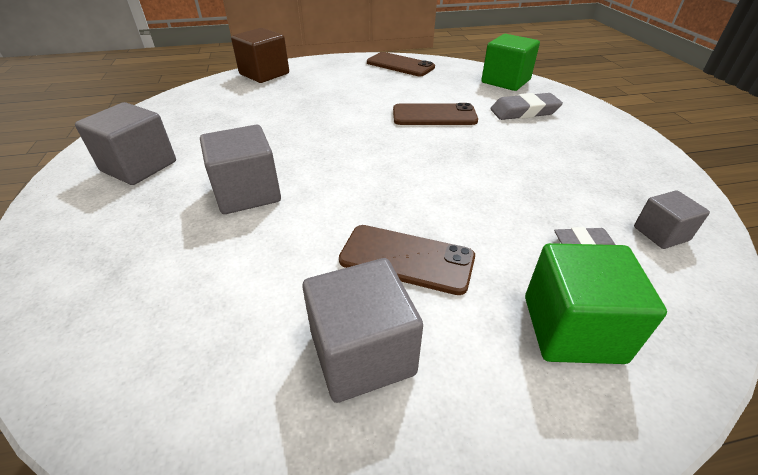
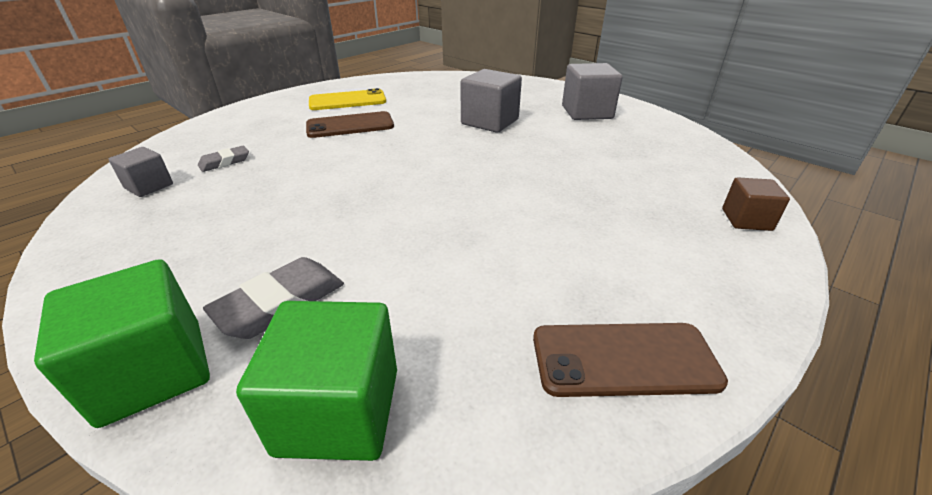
camera: 145 degrees right, 5 degrees down
brown cube [231,28,289,83] -> brown cube [722,177,790,231], size x0.58
grey cube [302,258,423,403] -> yellow phone [309,88,386,110]
brown phone [393,103,478,125] -> none
green cube [525,243,667,364] -> green cube moved to [34,259,210,428]

